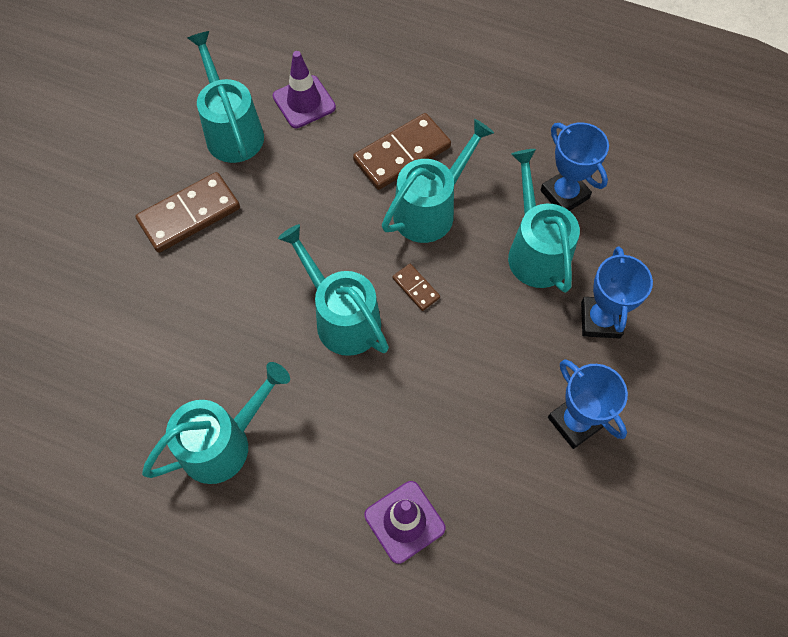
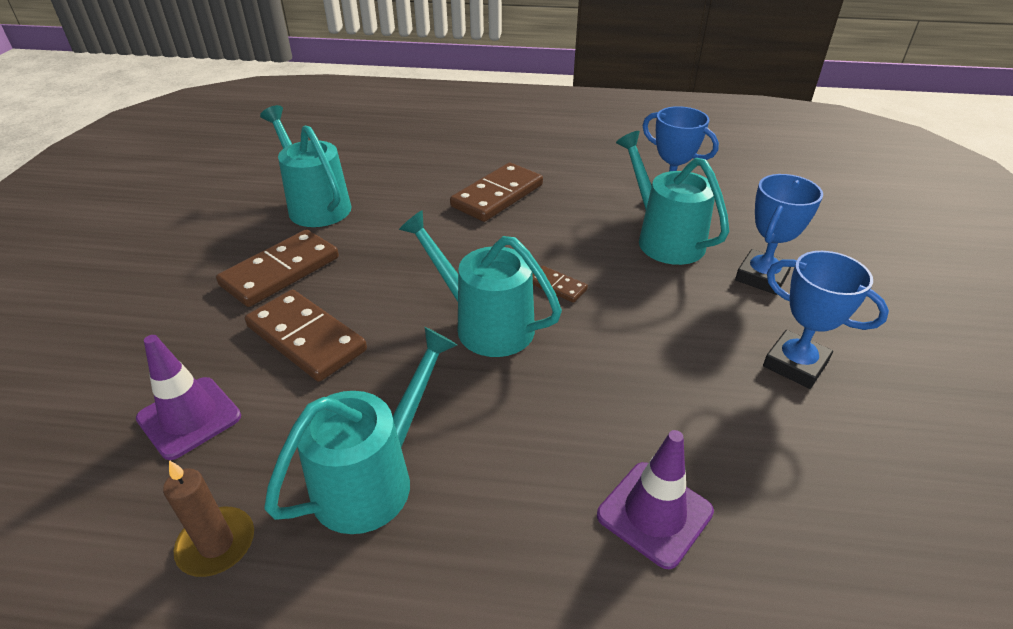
camera: 15 degrees left, 25 degrees down
purple traffic cone [273,51,336,128] -> purple traffic cone moved to [136,335,241,460]
turquoise watering can [382,119,494,243] -> none
blue trophy [581,247,653,338] -> blue trophy turned 45 degrees clockwise [735,174,823,295]
none -> brown candle [163,460,254,577]
none -> brown domino [245,290,367,382]

